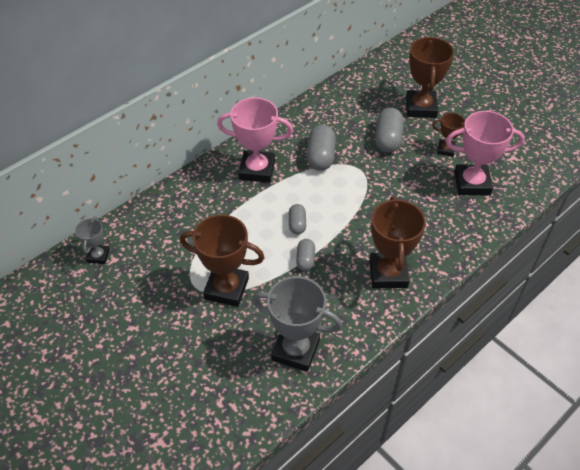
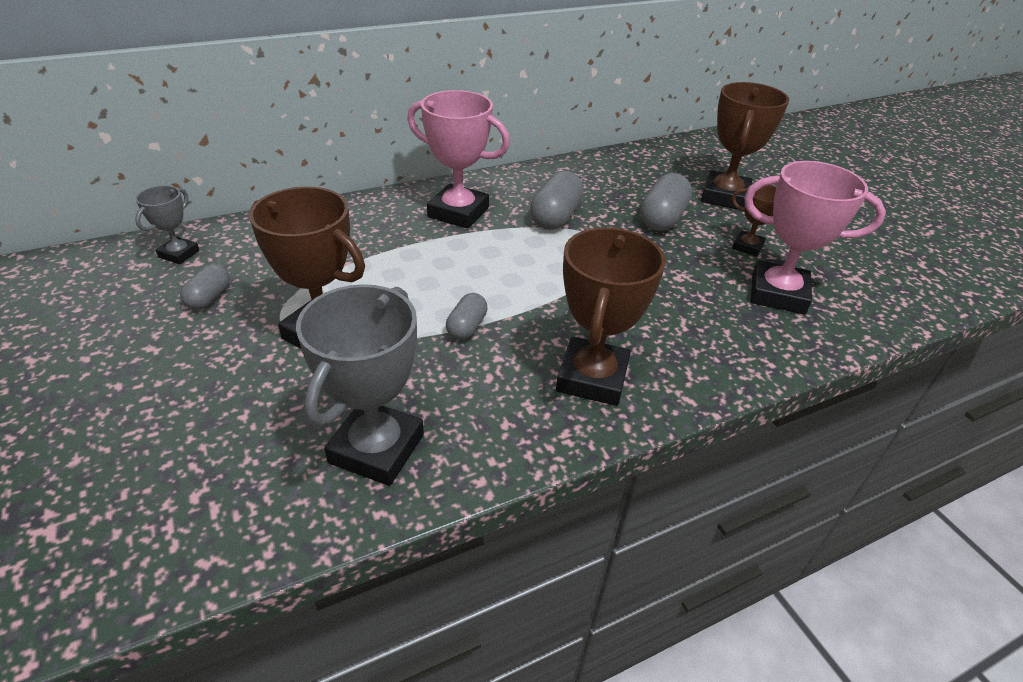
camera: 15 degrees right, 10 degrees down
grey trophy [252,276,342,372] -> grey trophy turned 75 degrees clockwise [296,284,424,486]
grey capsule [289,204,306,235] -> grey capsule moved to [180,264,230,310]

